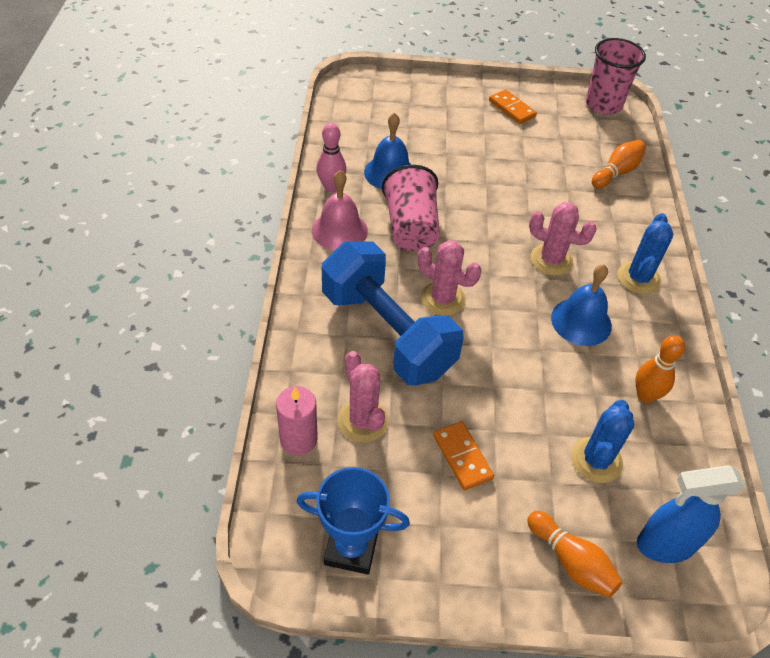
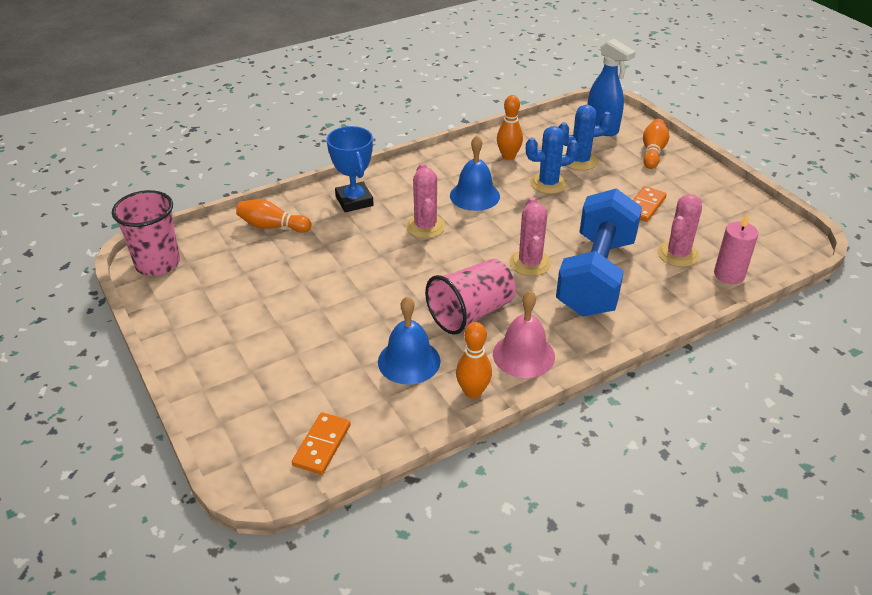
camera: 120 degrees left, 10 degrees down
blue trophy [296,467,410,575] -> blue trophy moved to [327,126,374,212]
pink bowling pin [317,123,346,192] -> orange bowling pin [456,322,492,399]
orange domino [489,89,537,124] -> orange domino moved to [292,412,351,475]
blue cactus [618,213,673,294] -> blue cactus moved to [526,126,579,194]

